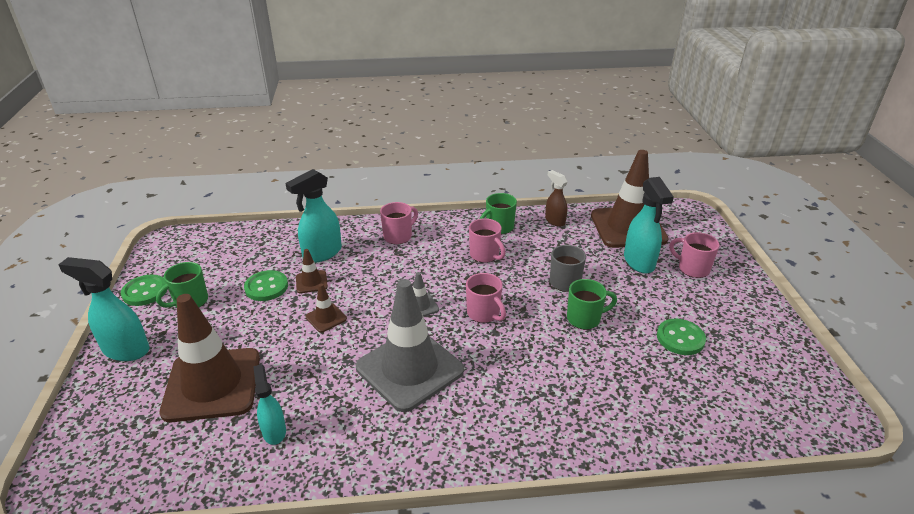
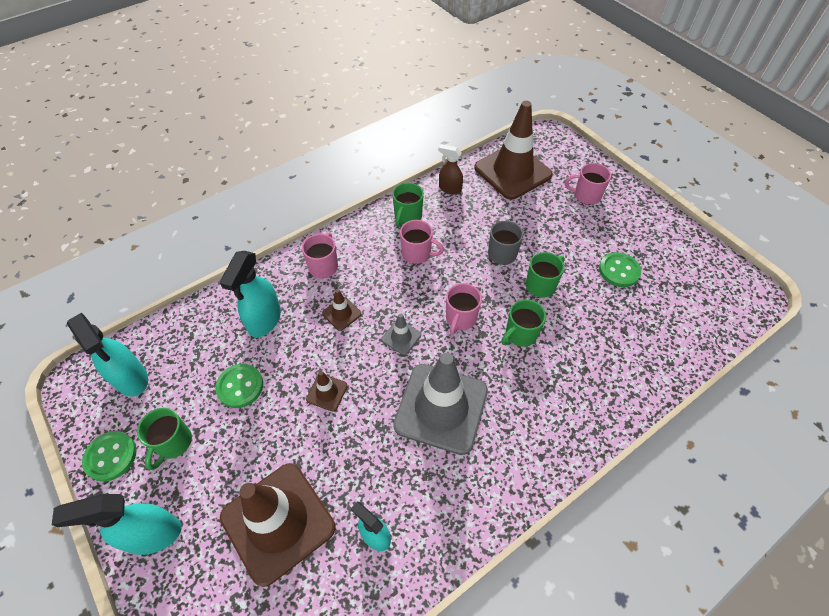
camera: 30 degrees left, 20 degrees up
brown traffic cone [296,249,328,293] -> brown traffic cone moved to [322,289,362,331]
pink mug [466,273,506,323] -> pink mug turned 90 degrees clockwise [446,283,482,335]
turquoise spray bottle [624,177,674,274] -> turquoise spray bottle moved to [67,313,148,396]
none -> green mug [501,299,546,347]

